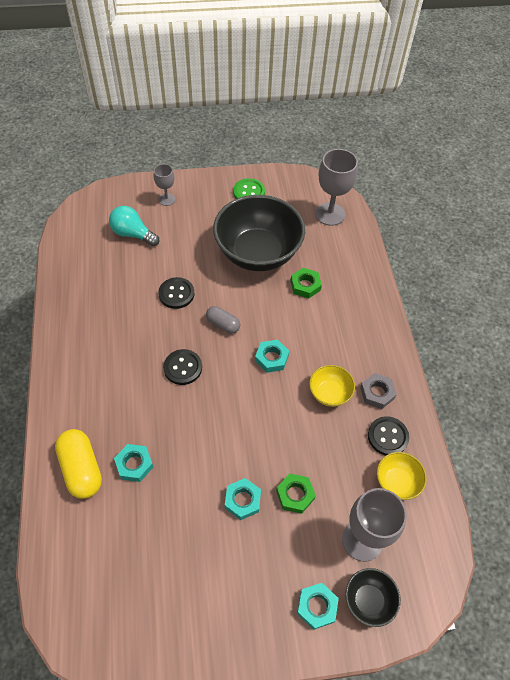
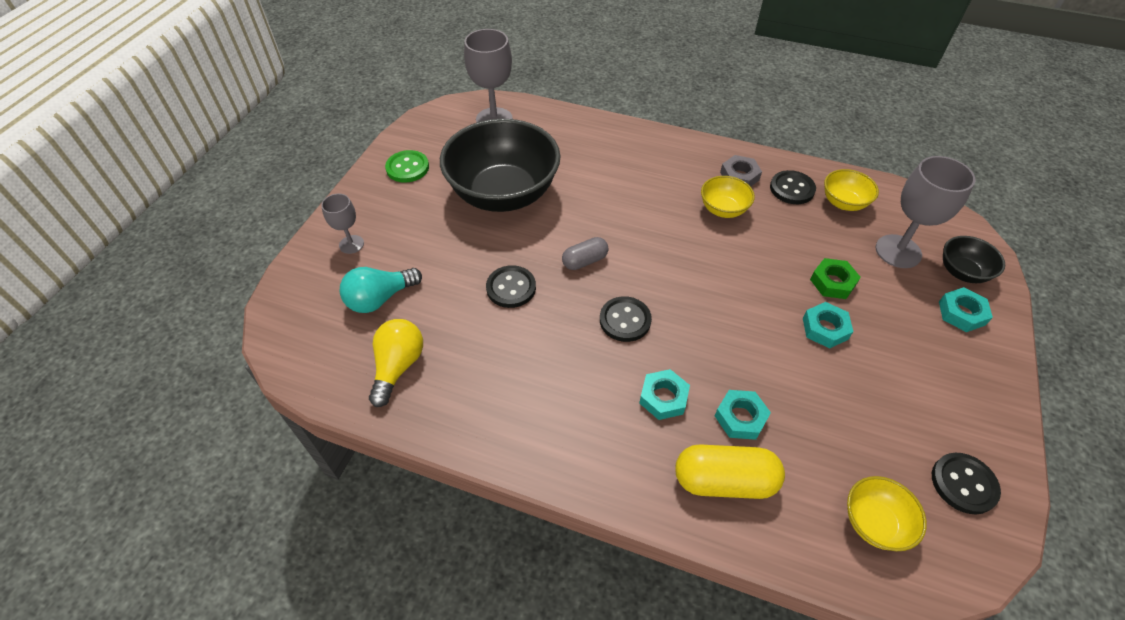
camera: 60 degrees left, 5 degrees down
turquoise nut [255,340,289,373] -> turquoise nut moved to [639,369,690,420]
green nut [291,268,322,299] -> none
none -> yellow light bulb [369,319,423,407]
none -> yellow bowl [847,476,927,551]
none -> black button [932,453,1001,514]

